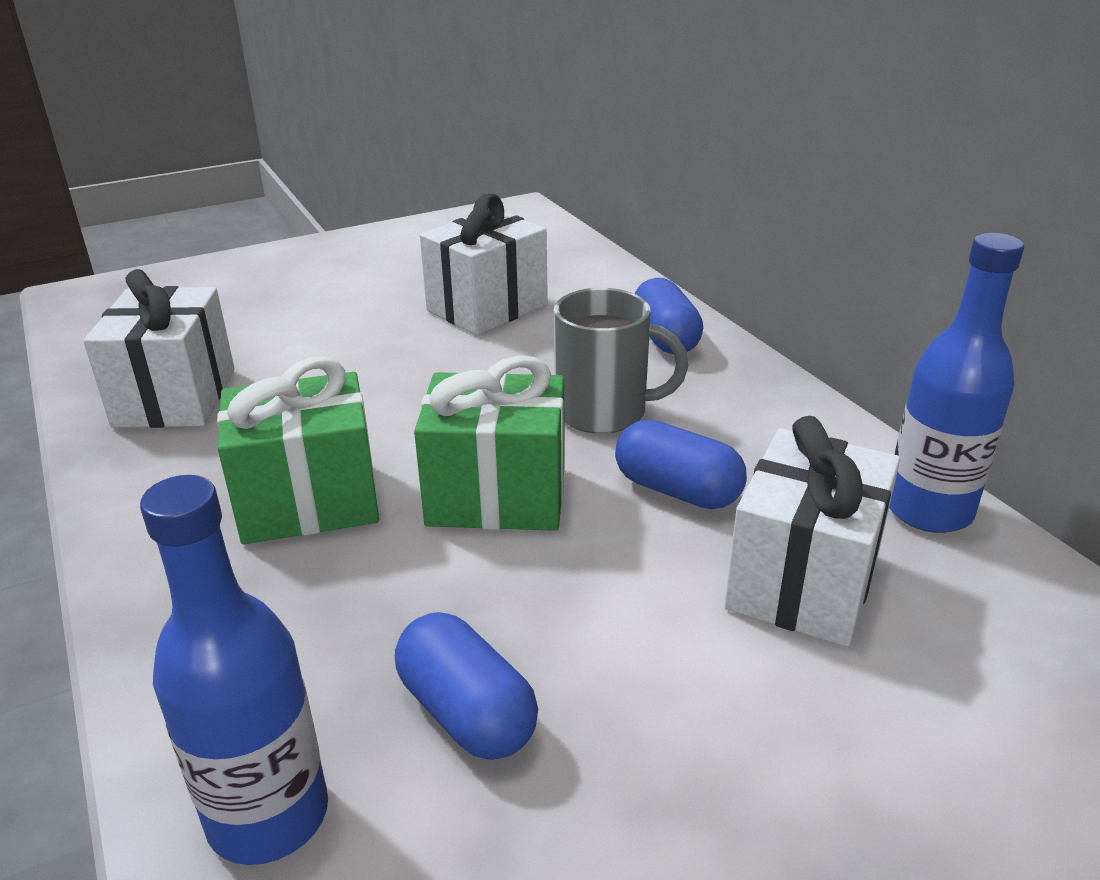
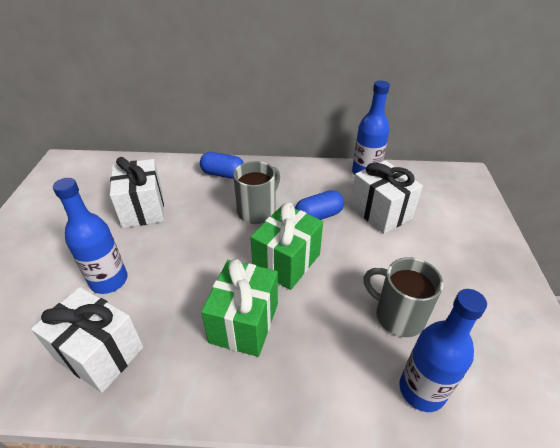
camera: 60 degrees left, 10 degrees up
blue capsule [395,612,538,760] -> grey mug [364,257,443,337]
none -> blue bottle [53,178,128,294]

